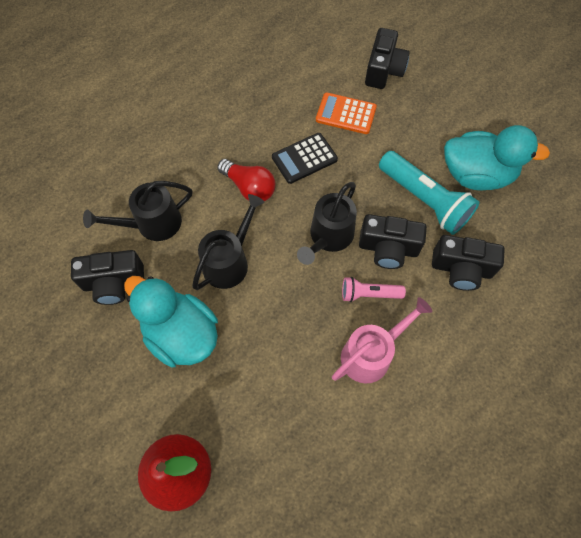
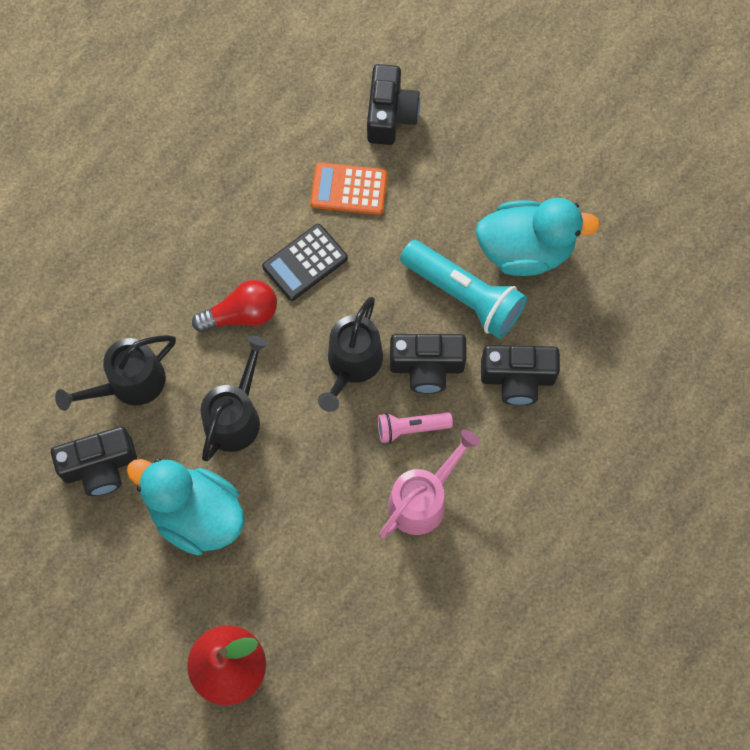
camera: 10 degrees left, 5 degrees up
red light bulb [217,159,275,201] -> red light bulb turned 45 degrees counterclockwise [192,280,277,332]

